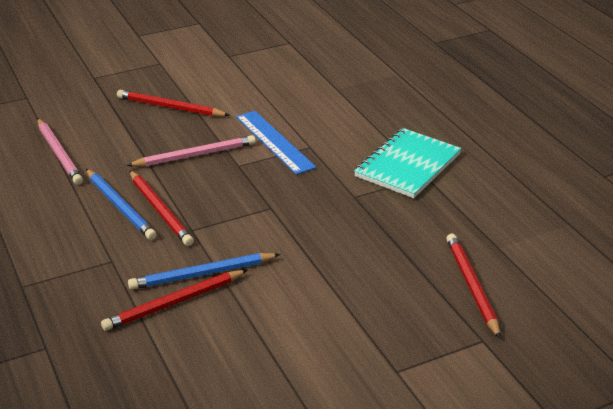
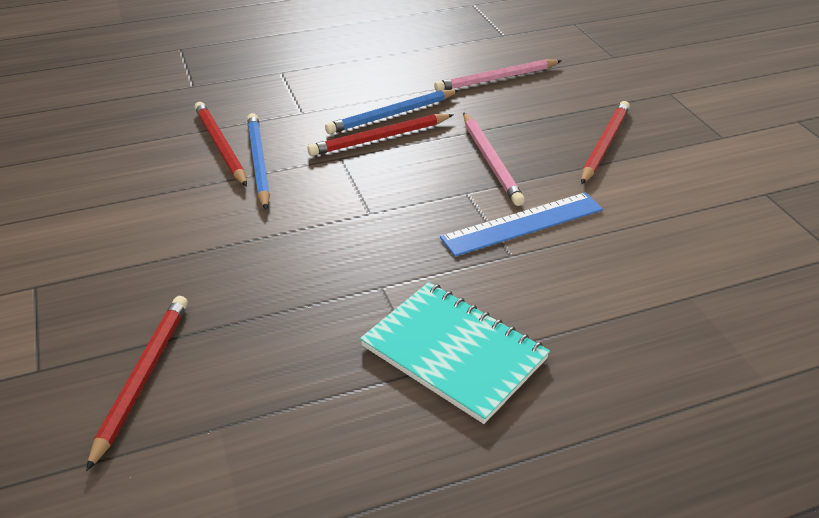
camera: 95 degrees right, 5 degrees up
red pencil [446,234,500,338] -> red pencil turned 75 degrees counterclockwise [86,296,188,471]

